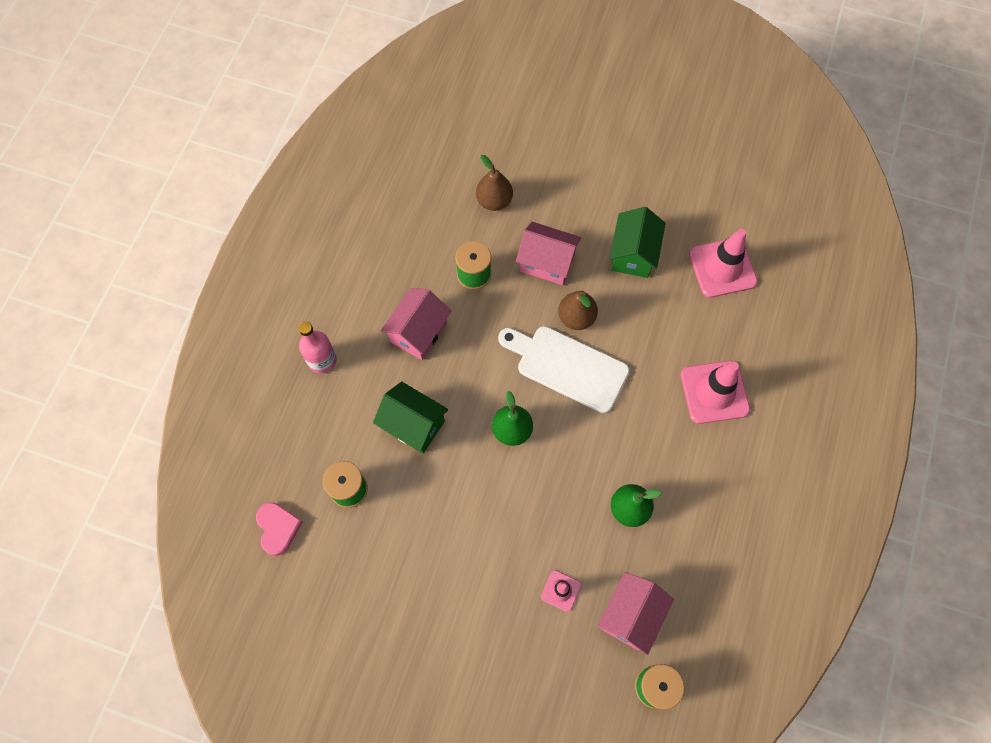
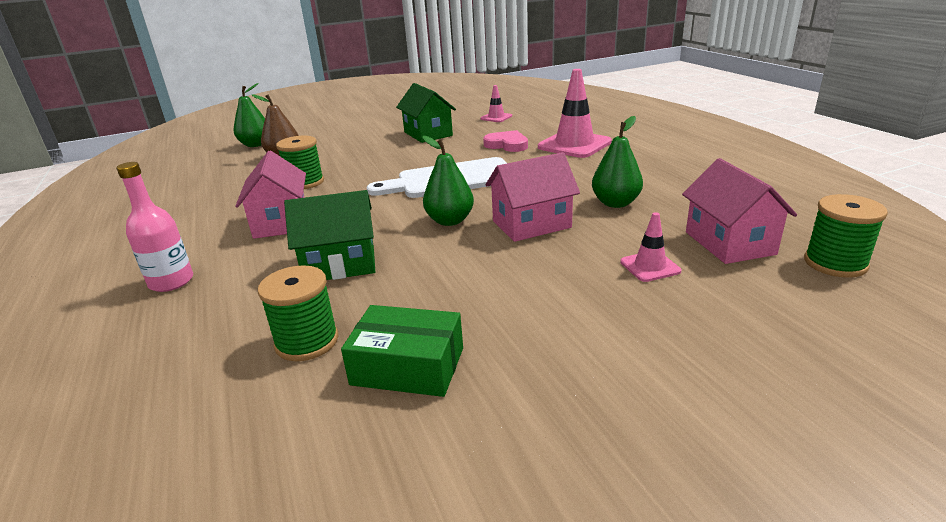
camera: 40 degrees left, 40 degrees down
pink heart [256,502,303,556] -> pink heart moved to [483,130,528,152]
pink house [516,222,581,285] -> pink house moved to [485,152,580,242]
brown pear [558,291,598,330] -> none
pink traffic cone [689,229,758,298] -> pink traffic cone [481,85,512,122], size x0.51
none -> green pear [234,83,265,147]
none -> green box [341,305,463,397]

